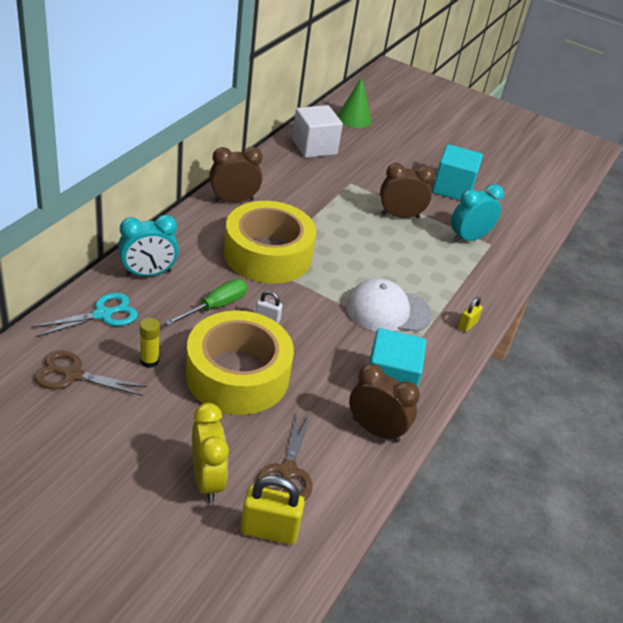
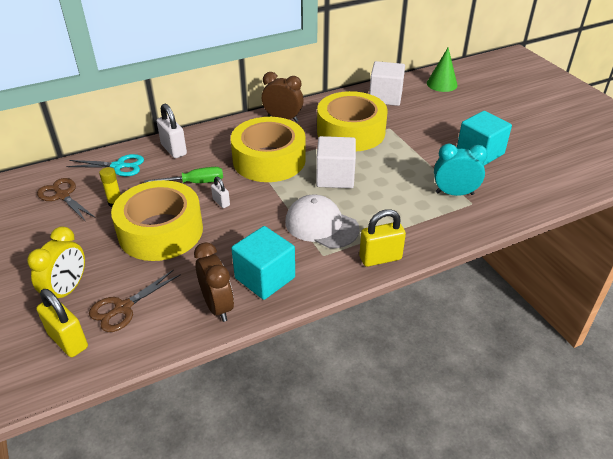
camera: 40 degrees right, 0 degrees up
turquoise clock [118,215,179,276] -> white padlock [157,104,187,158]
brown clock [380,163,435,218] -> none
yellow padlock [458,297,483,332] -> yellow padlock [359,209,406,267], size x1.83
none -> white cube [316,136,356,188]
none -> yellow tape [317,91,388,151]

